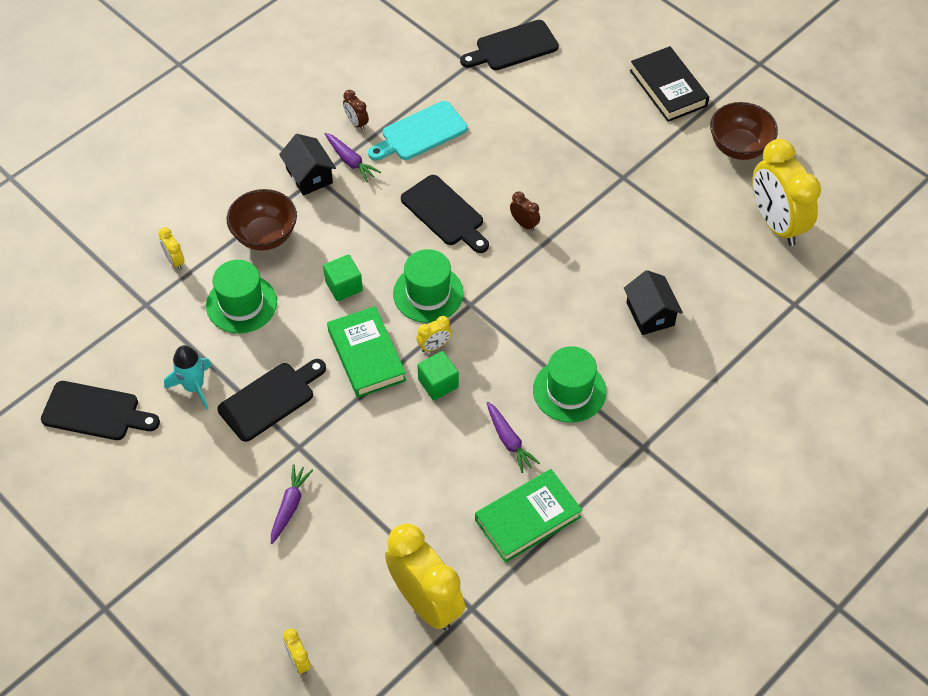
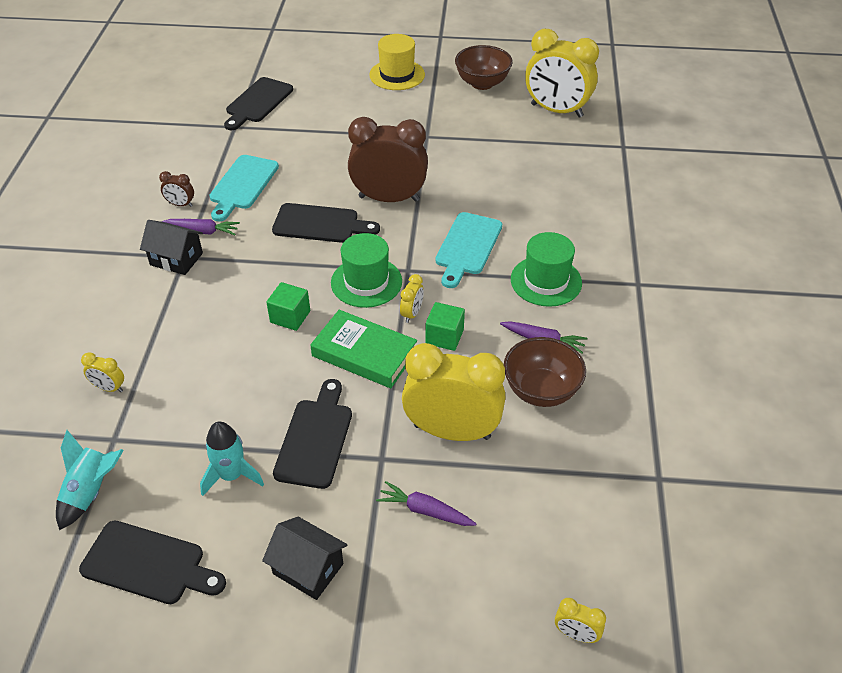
camera: 40 degrees left, 10 degrees down
black cutting board [41,381,160,440] -> black cutting board turned 45 degrees clockwise [79,520,226,604]
green hat [206,260,277,334] -> none
brown bowl [227,189,297,251] -> brown bowl moved to [504,337,586,407]
purple carrot [271,464,313,544] -> purple carrot turned 45 degrees counterclockwise [376,481,477,526]
yellow clock [385,523,465,630] -> yellow clock moved to [402,343,505,441]
green book [475,469,582,563] -> none
brown clock [510,192,540,232] -> brown clock [348,117,428,202], size x2.42
black house [624,270,683,335] -> black house moved to [262,517,348,600]
black book [630,46,709,122] -> yellow hat [369,34,425,90]
none -> turquoise rocket [56,430,124,530]
none -> turquoise cutting board [435,212,502,288]

